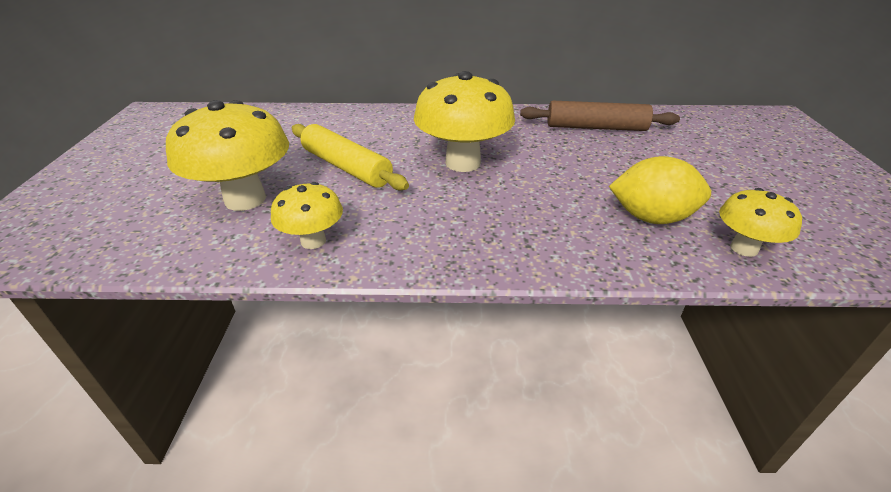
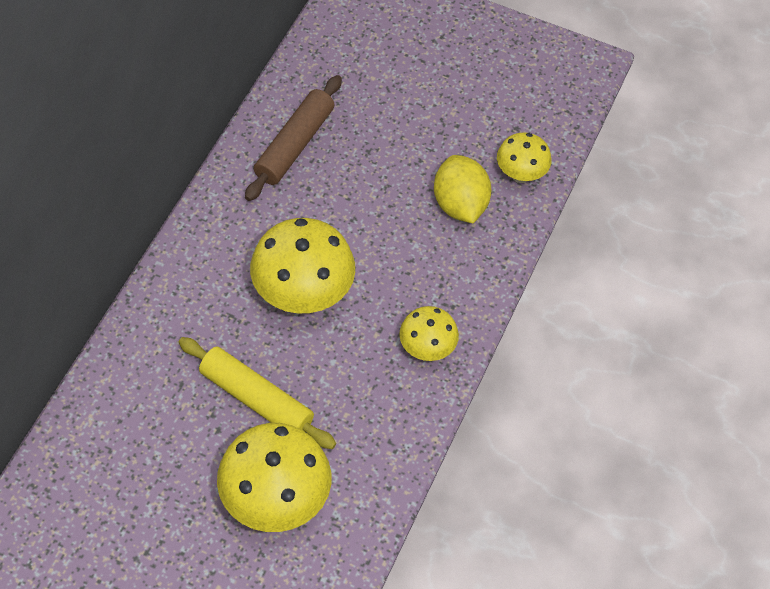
camera: 70 degrees left, 20 degrees up
yellow mushroom [271,182,343,249] -> yellow mushroom moved to [399,306,459,361]
yellow rolling pin [292,124,409,191] -> yellow rolling pin turned 60 degrees clockwise [179,337,336,449]
yellow lemon [609,156,711,224] -> yellow lemon turned 45 degrees counterclockwise [434,155,491,223]

